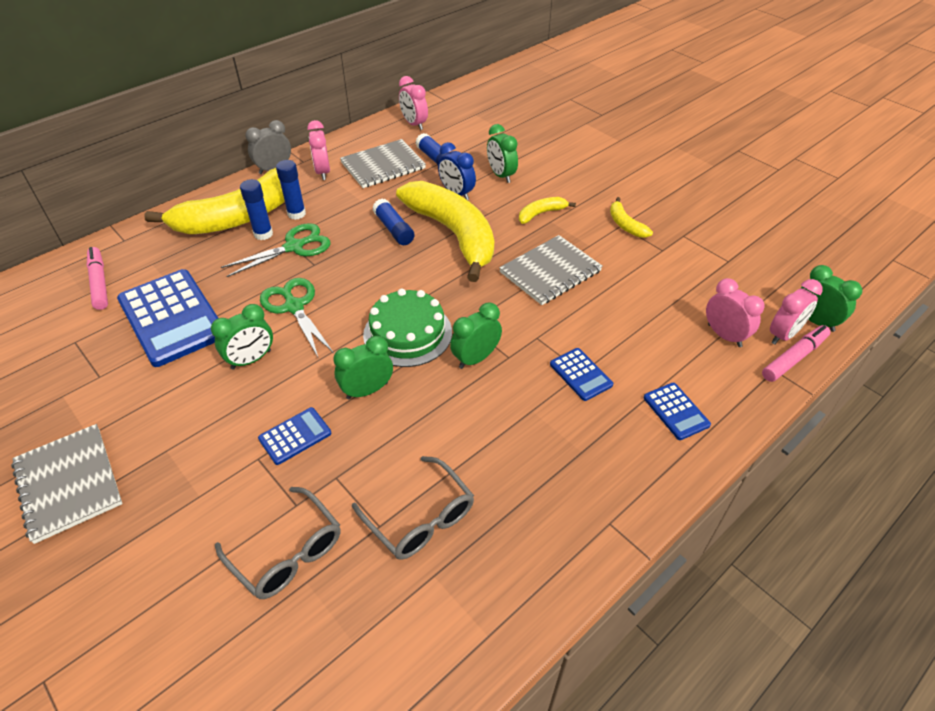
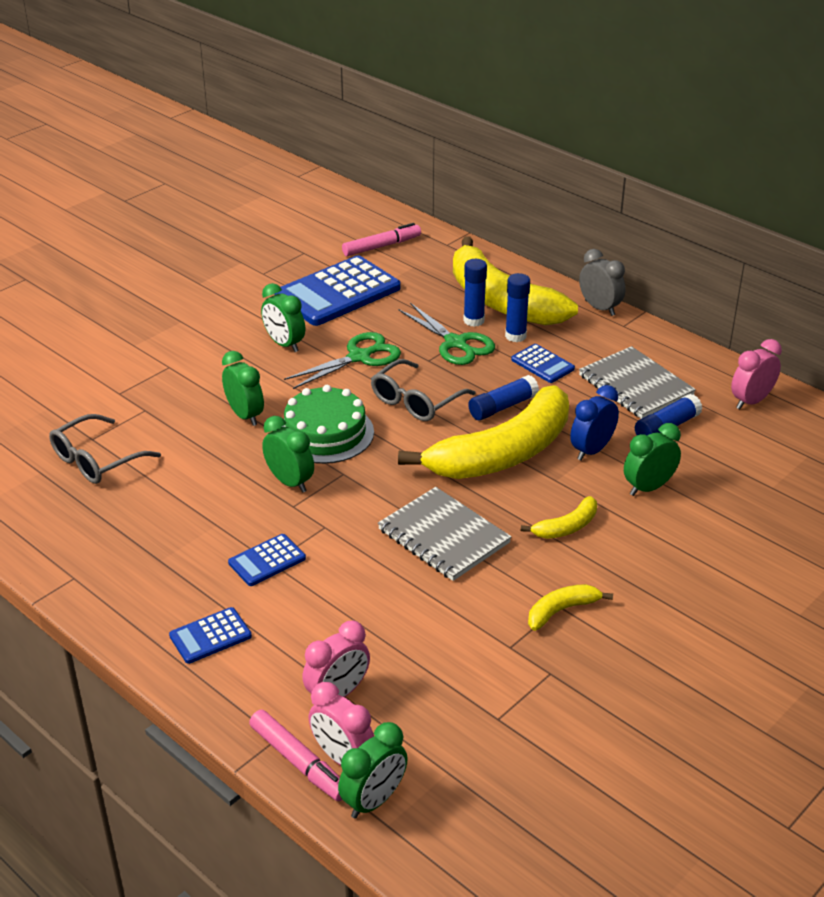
camera: 85 degrees right, 10 degrees down
grey notebook [11,424,123,544] -> none
grey glasses [215,487,341,599] -> grey glasses moved to [371,359,476,421]
blue calculator [258,407,331,465] -> blue calculator moved to [511,344,575,383]
pink clock [307,120,330,180] -> none
yellow banana [519,197,576,224] -> yellow banana turned 90 degrees clockwise [521,496,597,539]

